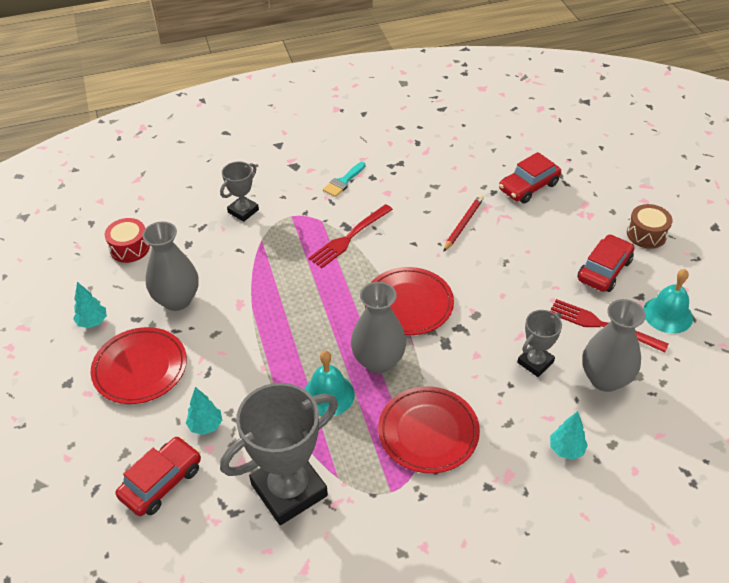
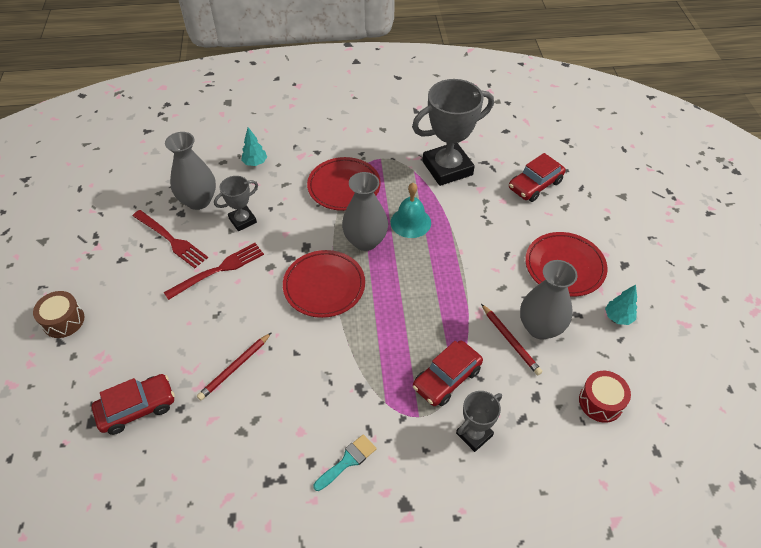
camera: 170 degrees left, 5 degrees up
turquoise tree [186,387,222,435] -> none
red fork [308,204,393,268] -> red fork moved to [164,243,264,300]
red car [578,234,634,292] -> red car moved to [413,341,483,406]
turquoise bell [644,269,693,334] -> none
none -> red pencil [481,304,543,375]

